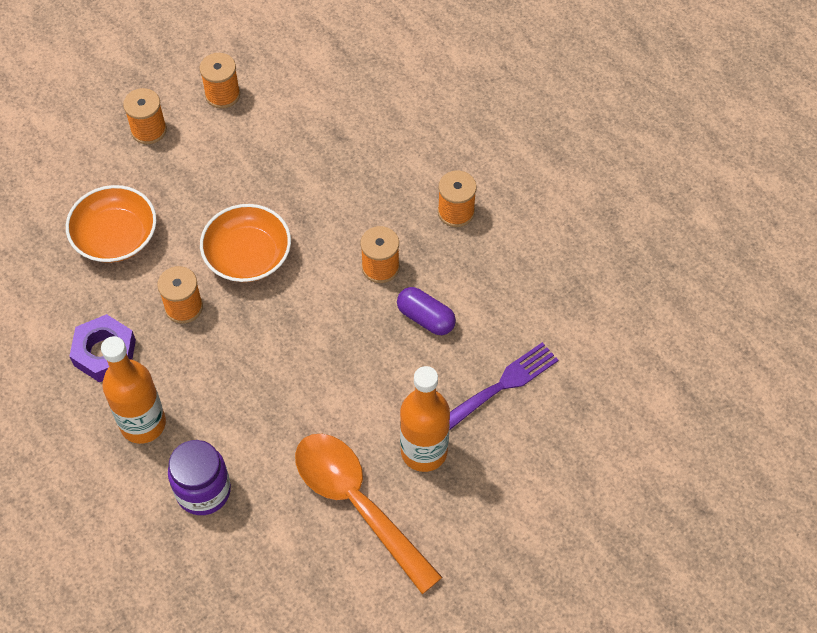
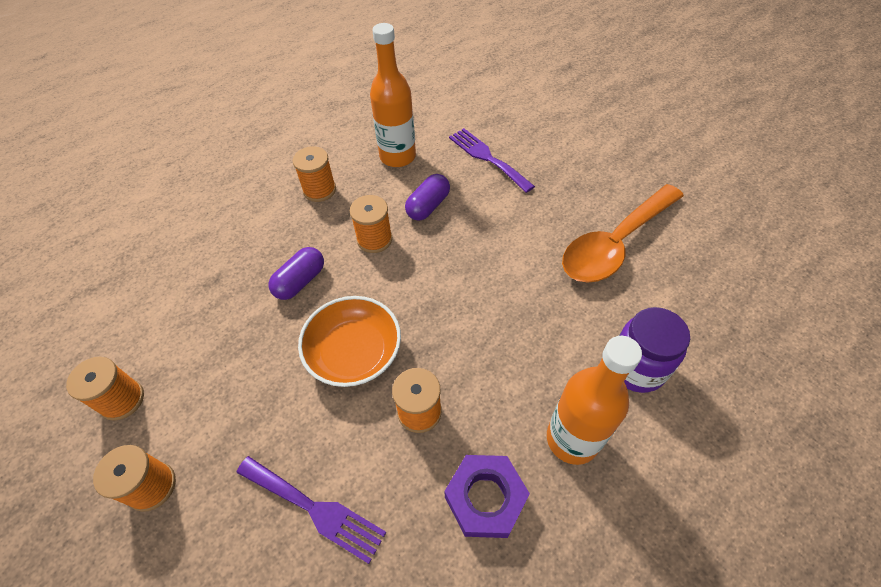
camera: 90 degrees left, 5 degrees down
orange bowl [66,185,157,263] -> purple fork [236,456,386,564]
orange bottle [400,366,450,472] -> orange bottle moved to [370,23,416,167]
none -> purple capsule [269,247,324,300]

